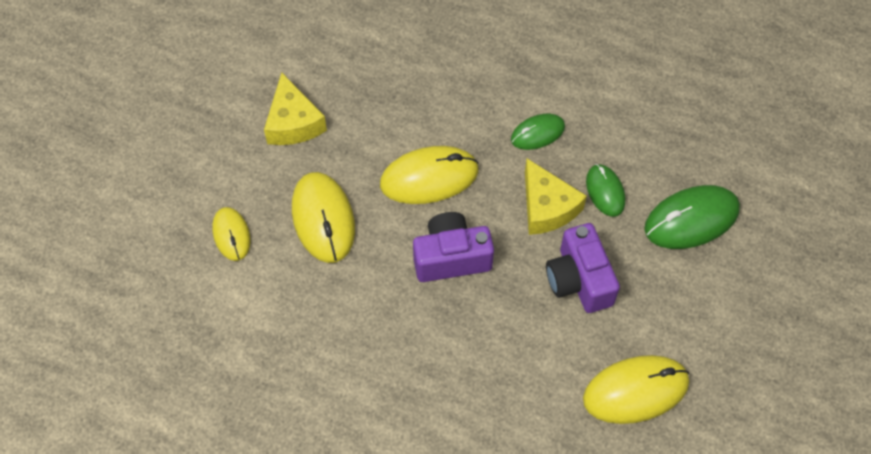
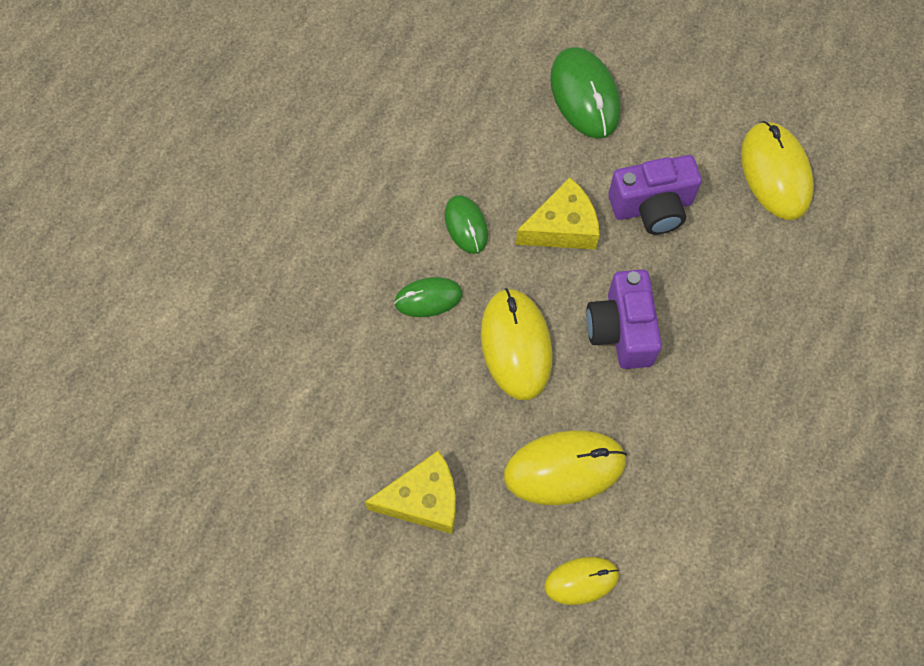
camera: 85 degrees left, 5 degrees up
green mouse [586,164,625,217] -> green mouse moved to [394,277,463,317]

